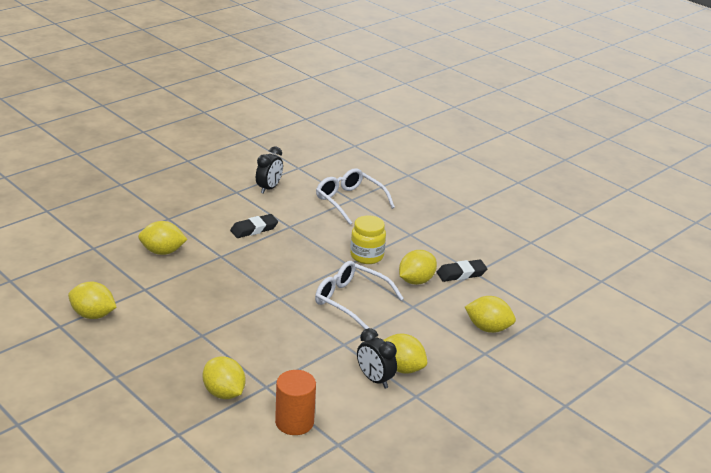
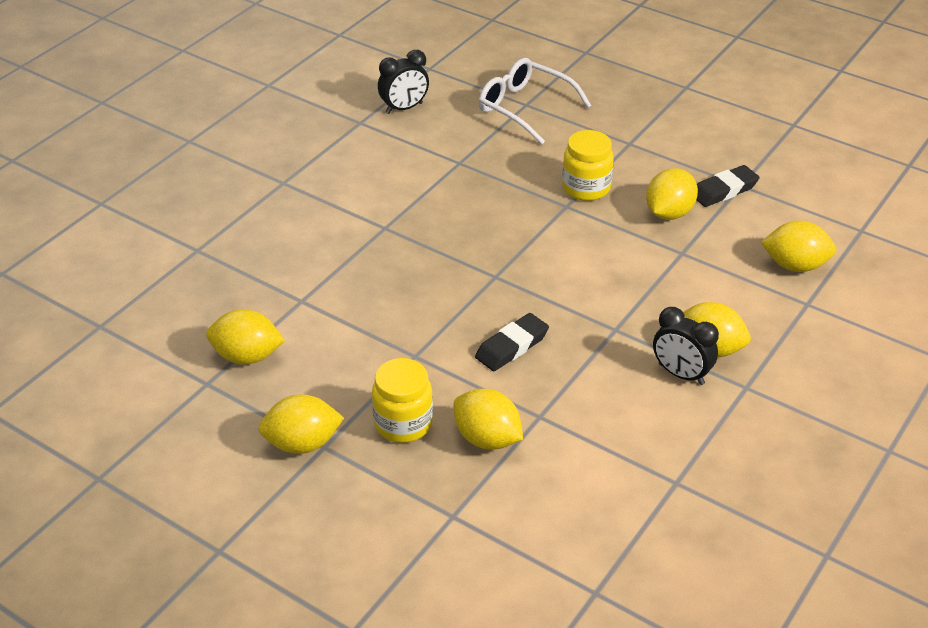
camera: 10 degrees left, 10 degrees up
yellow lemon [138,221,188,255] -> yellow lemon moved to [258,394,344,454]
black eraser [230,214,278,238] -> black eraser moved to [475,313,549,371]
black clock [256,146,283,194] -> black clock turned 45 degrees clockwise [378,50,429,114]
orange cylinder [275,370,316,435] -> none
white glasses [315,261,404,329] -> none
none -> yellow jar [372,358,433,443]

